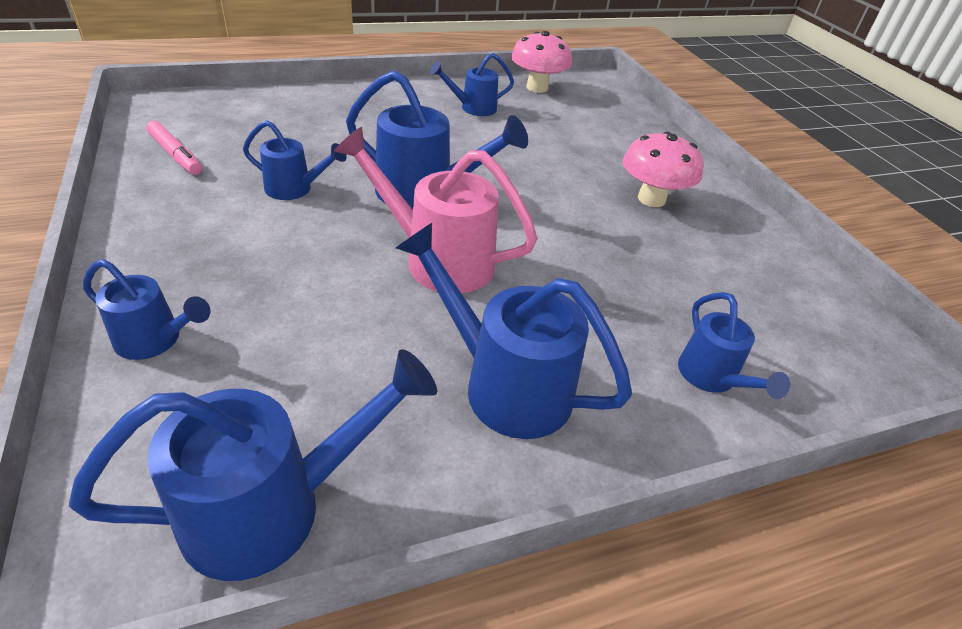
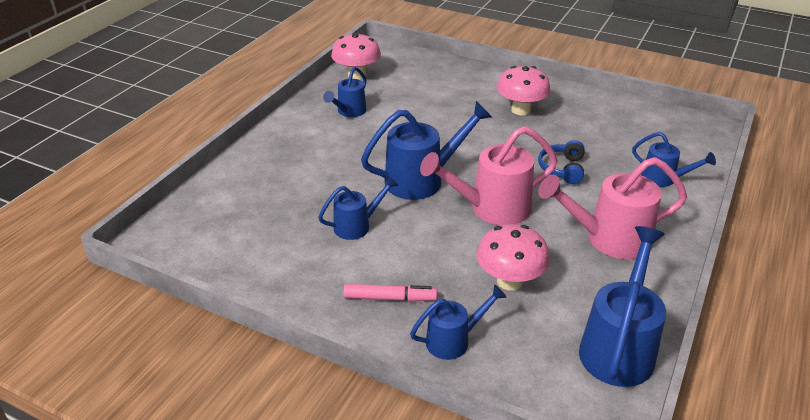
camera: 40 degrees left, 5 degrees down
pink marker [146,121,202,175] -> pink marker moved to [343,284,437,302]
blue watering can [396,223,632,439] -> pink watering can [538,157,687,259]
none -> pink mushroom [476,224,550,291]
none -> blue headphones [538,140,585,184]

